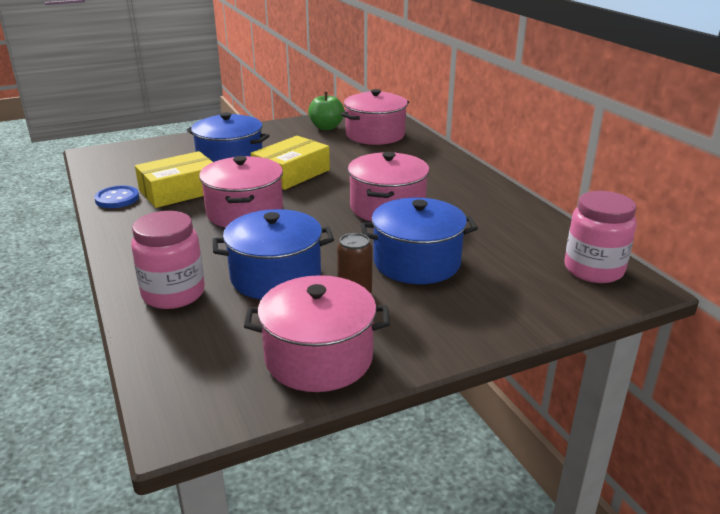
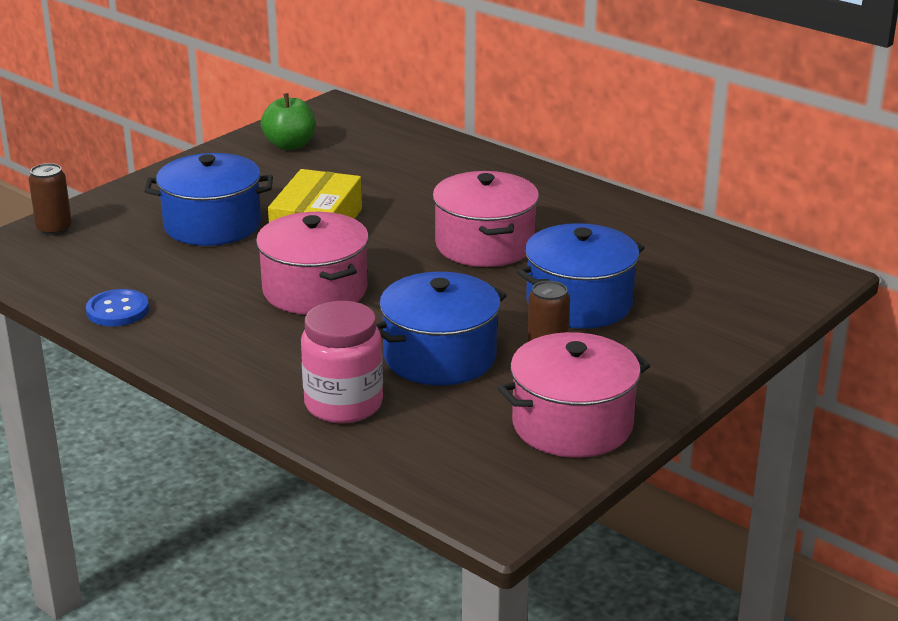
camera: 25 degrees left, 0 degrees up
yellow box [135,151,213,208] -> none
pink pot [340,89,409,145] -> none
pink jar [564,191,637,283] -> none
none -> brown can [29,163,72,236]

